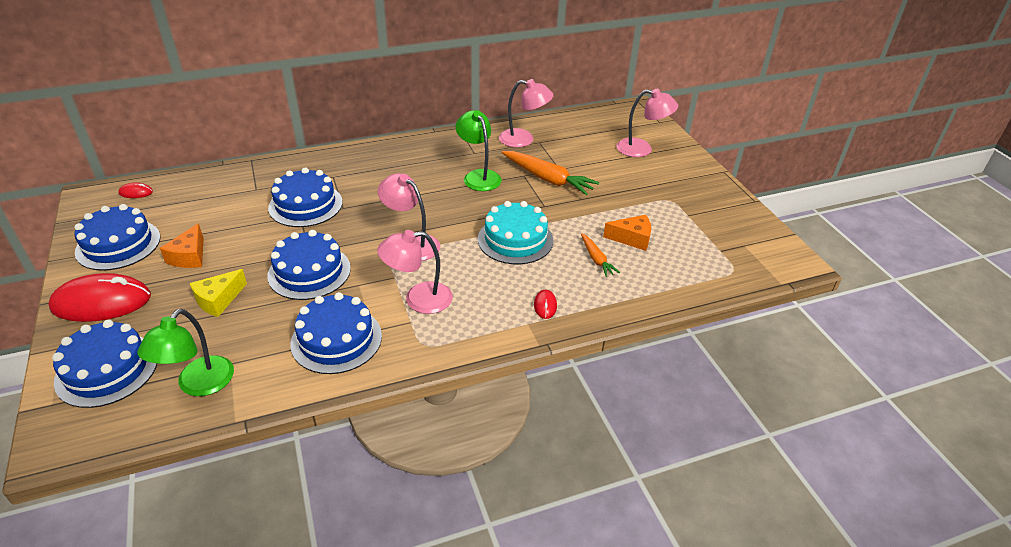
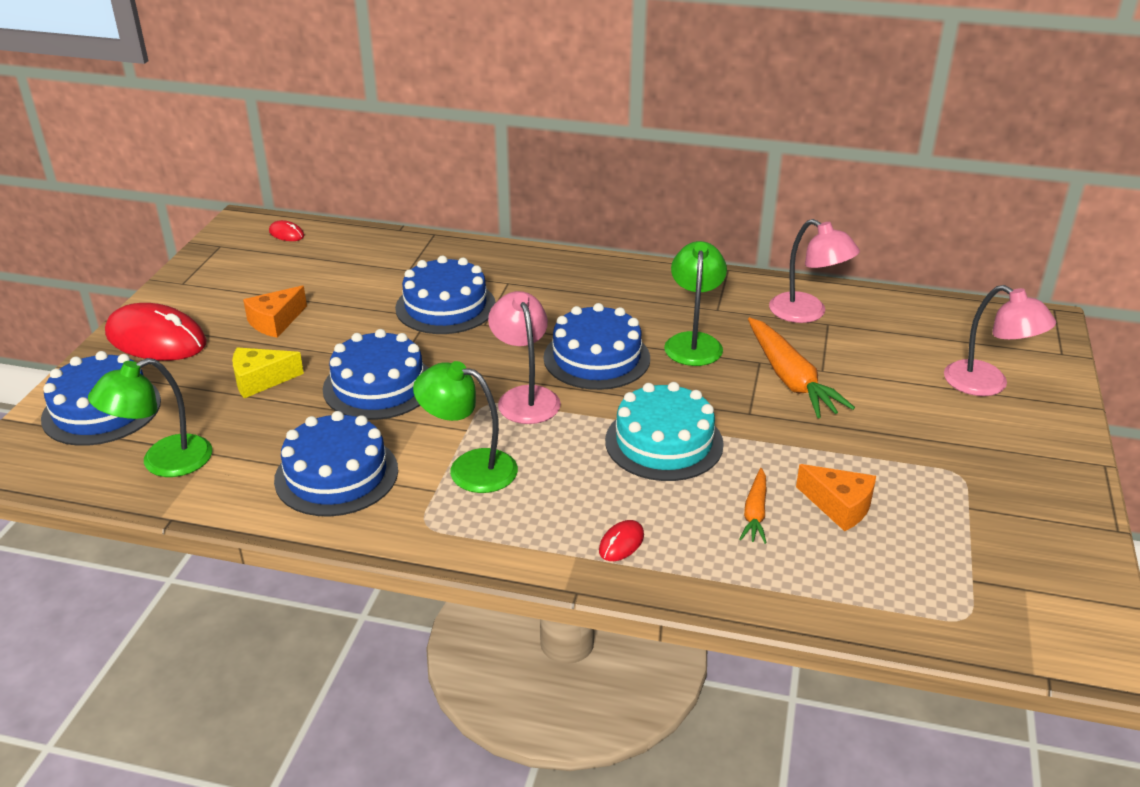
camera: 35 degrees right, 5 degrees down
blue cake [74,204,160,271] -> blue cake moved to [543,303,650,390]
pink lamp [377,230,453,314] -> green lamp [413,361,518,493]

